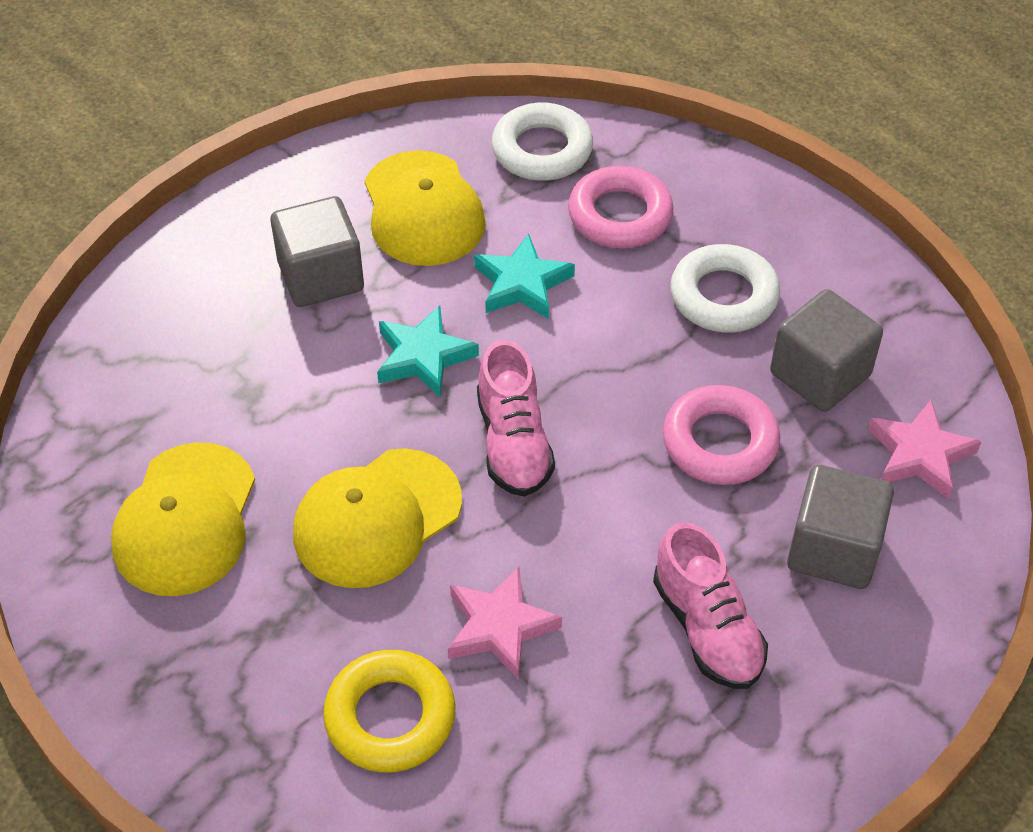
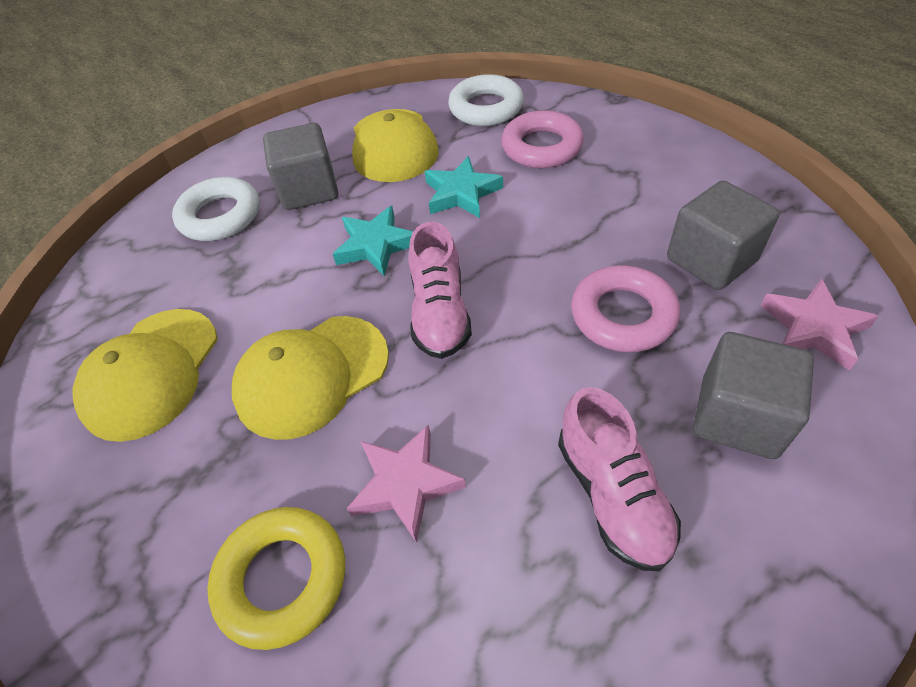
camera: 10 degrees right, 0 degrees up
white ring [670,244,780,332] -> white ring moved to [172,177,260,241]

